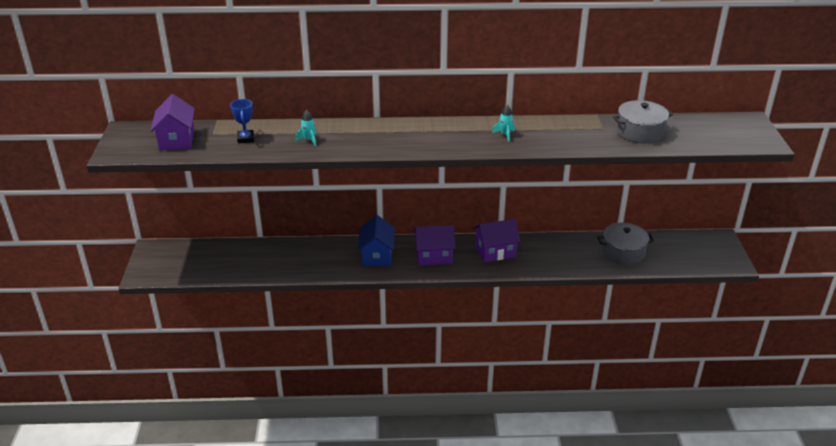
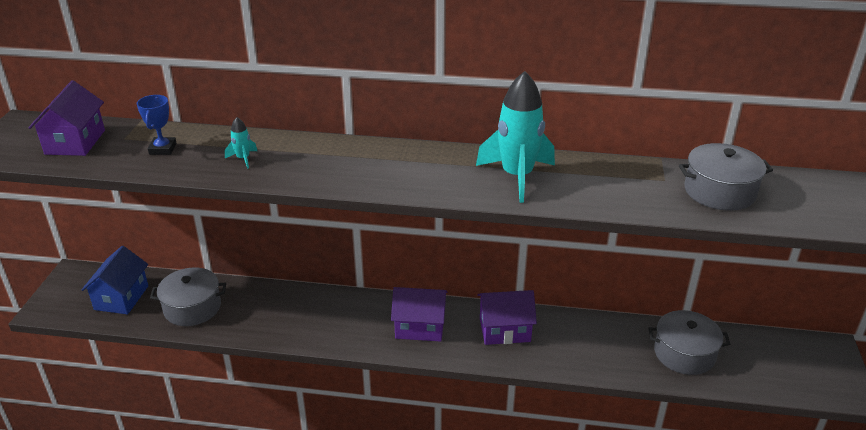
camera: 10 degrees right, 0 degrees up
blue house [358,215,395,266] -> blue house moved to [82,246,148,314]
turquoise rocket [492,105,515,142] -> turquoise rocket [476,71,555,203], size x2.33
none -> grey pot [150,268,226,326]

